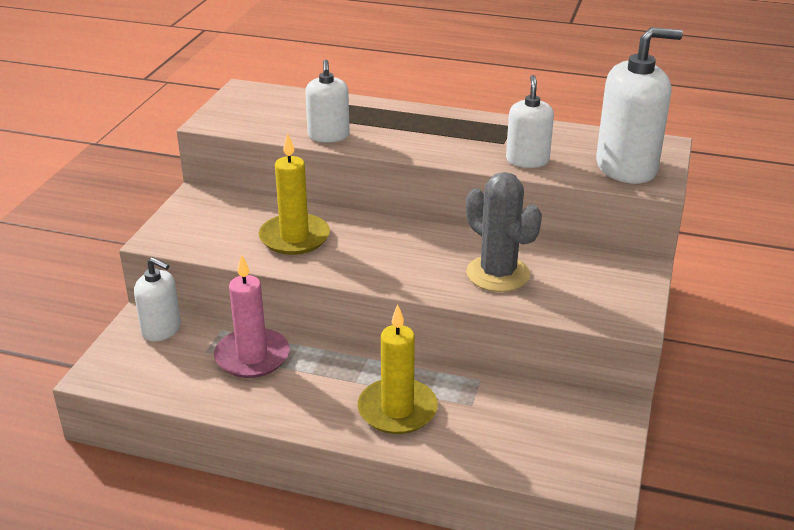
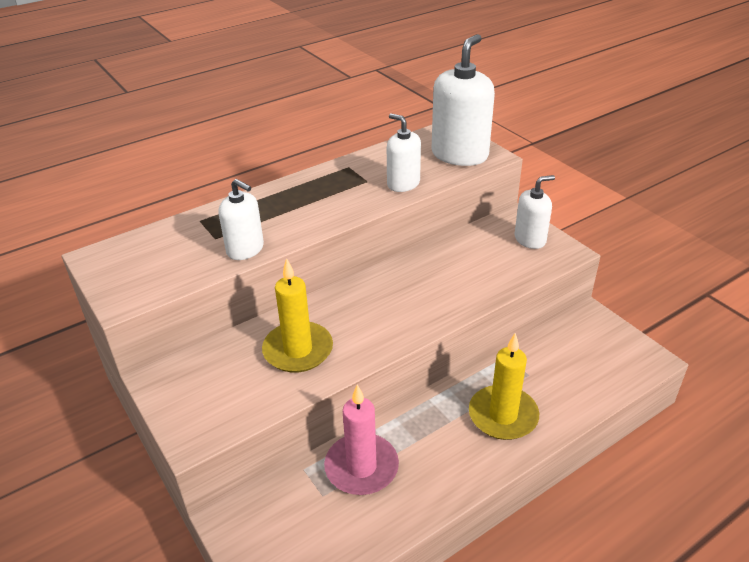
camera: 50 degrees left, 5 degrees up
white soap dispenser [134,257,181,342] -> white soap dispenser moved to [514,175,555,249]
grey cactus [466,172,542,292] -> none

